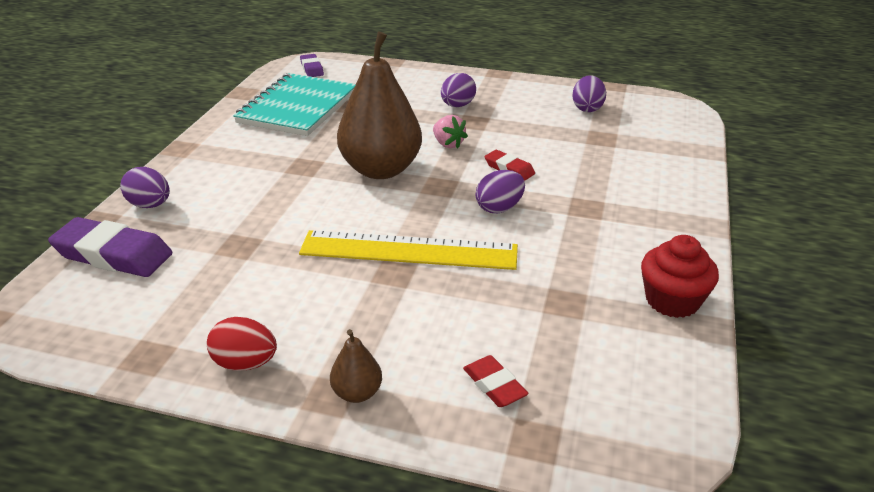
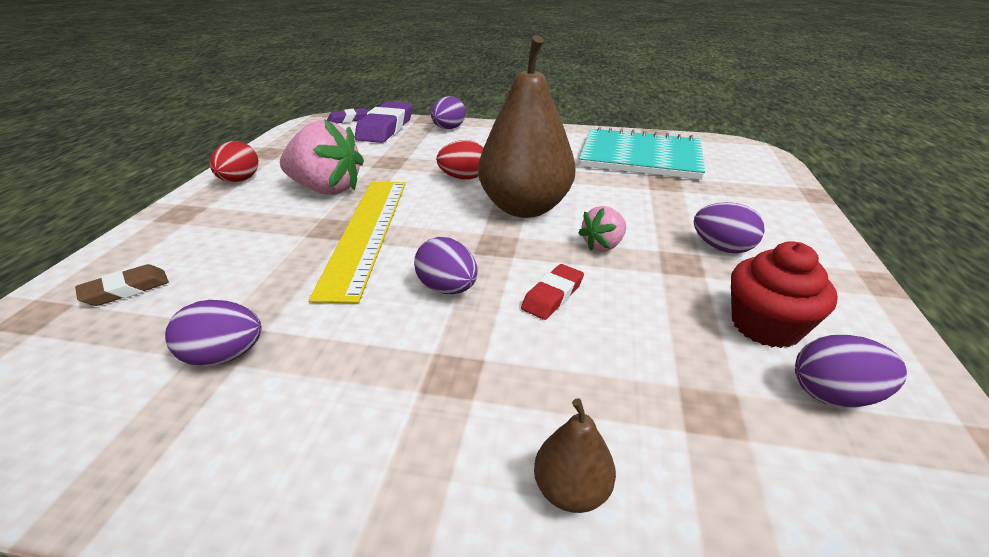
camera: 85 degrees right, 0 degrees up
purple eraser [300,54,324,77] -> purple eraser moved to [327,108,368,124]
brown pear [330,329,382,403] -> brown pear moved to [534,398,616,513]
red eraser [463,355,528,407] -> brown eraser [75,264,169,306]
red cupcake [641,235,719,318] -> red cupcake moved to [731,241,838,348]
none -> purple egg [165,300,262,367]
none -> pink strawberry [280,119,364,195]
none -> red egg [436,140,483,179]

